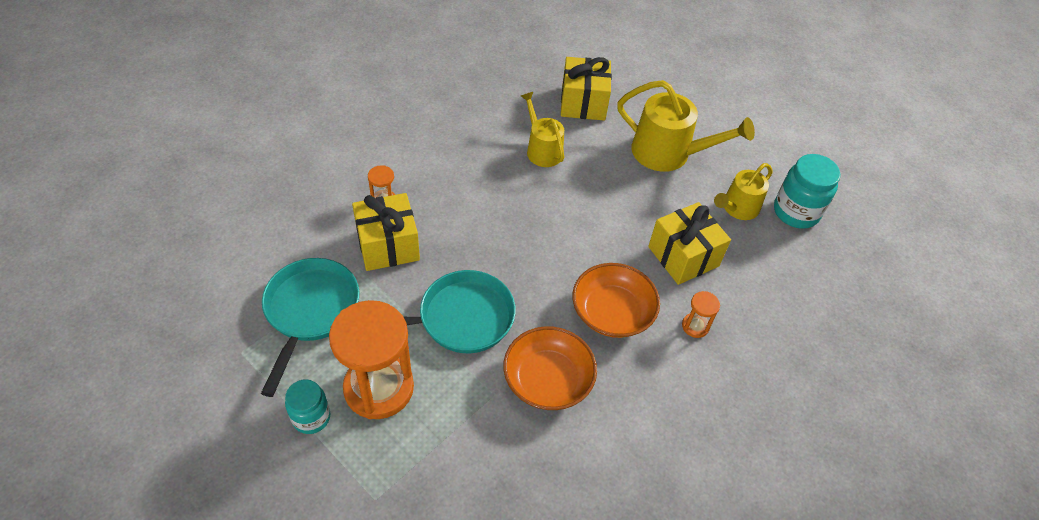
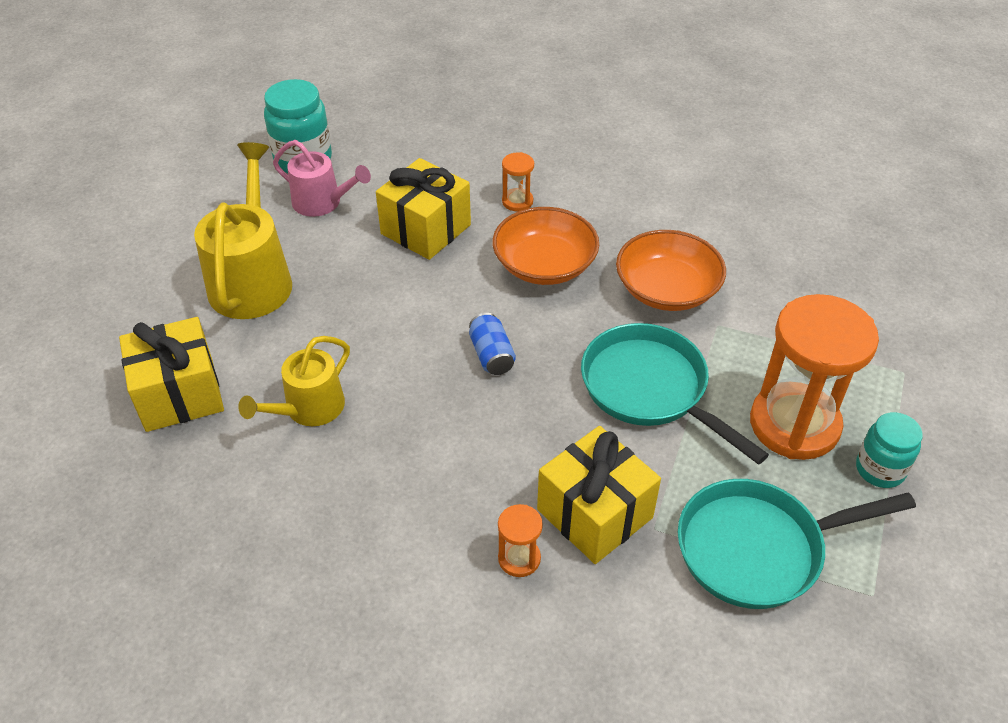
camera: 110 degrees left, 5 degrees down
yellow watering can [714,163,772,220] -> pink watering can [273,140,371,217]
none -> blue can [469,313,516,375]

